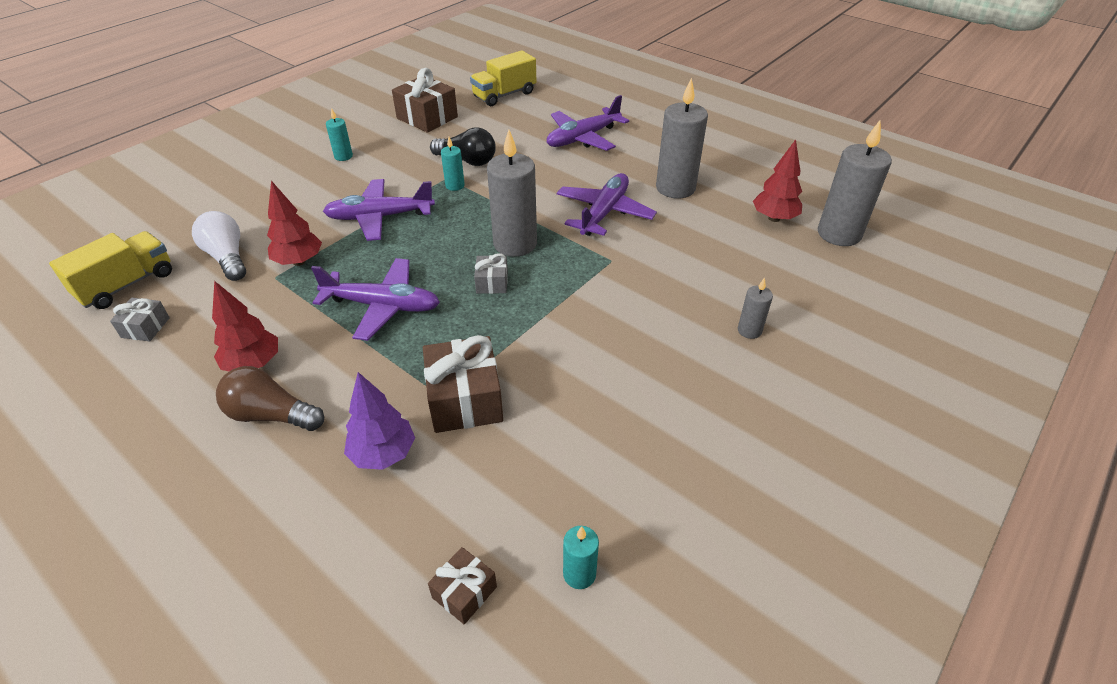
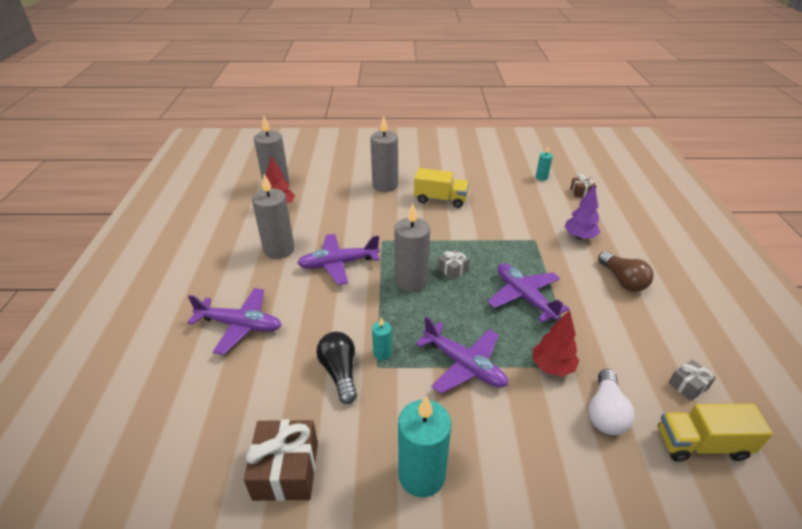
camera: 130 degrees left, 5 degrees down
red tree [212,281,278,371] -> none
turquoise candle [326,108,353,161] -> turquoise candle [398,396,451,497], size x2.06
brown gift [423,335,503,433] -> none
yellow truck [470,50,536,106] -> yellow truck moved to [414,168,469,208]
grey candle [738,278,773,339] -> grey candle [370,116,398,192], size x2.06

